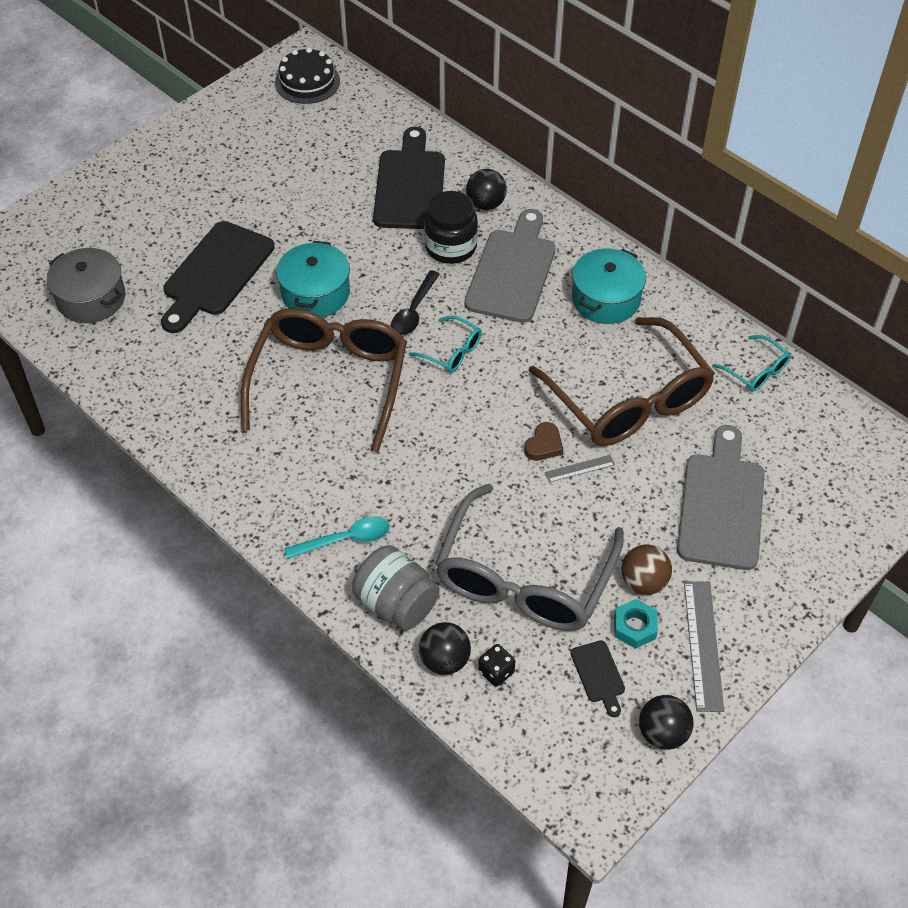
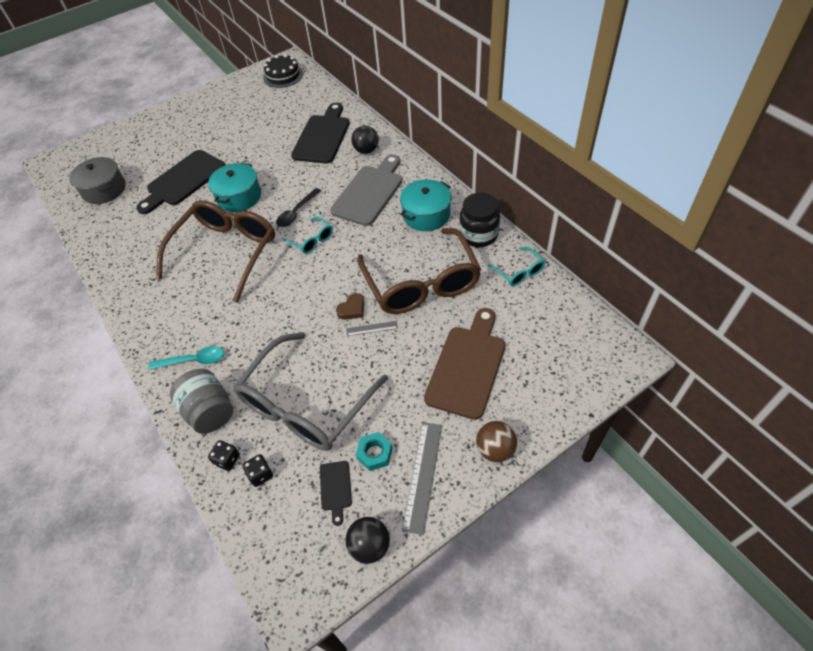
camera: 15 degrees right, 0 degrees up
black ball [419,622,471,675] -> black dice [208,440,240,471]
black jar [424,191,478,264] -> black jar moved to [459,193,500,247]
brown ball [622,545,672,595] -> brown ball moved to [476,421,517,462]
grey cutting board [677,425,765,570] -> brown cutting board [424,308,505,420]

